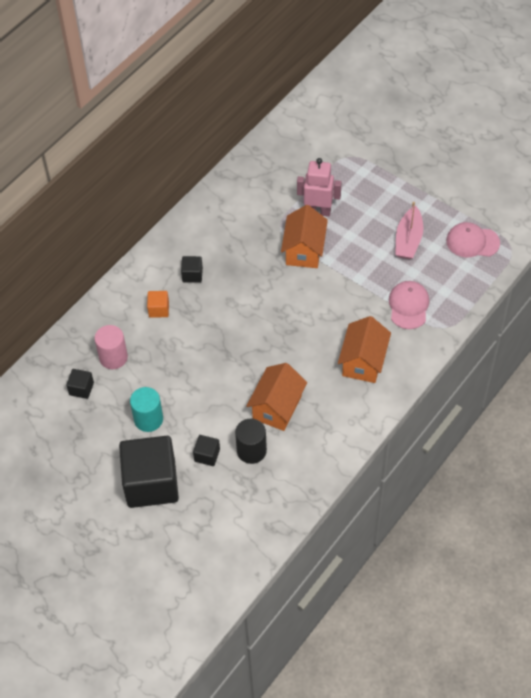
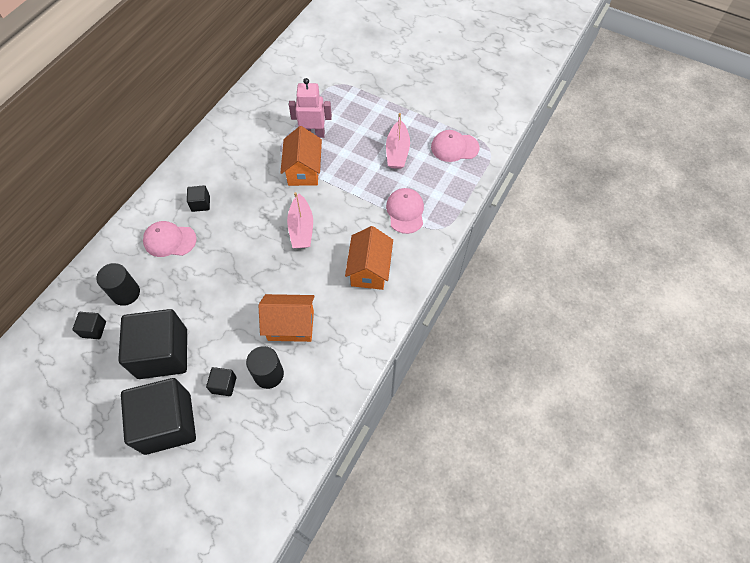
camera: 10 degrees left, 5 degrees up
pink cylinder [95,325,128,369] -> black cylinder [96,263,140,306]
turquoise cylinder [130,387,163,432] -> black cube [118,309,187,379]
orange cube [147,291,169,318] -> pink cap [143,221,197,257]
orange house [246,363,307,431] -> orange house turned 75 degrees clockwise [259,294,315,342]
none -> pink boat [287,192,313,248]

